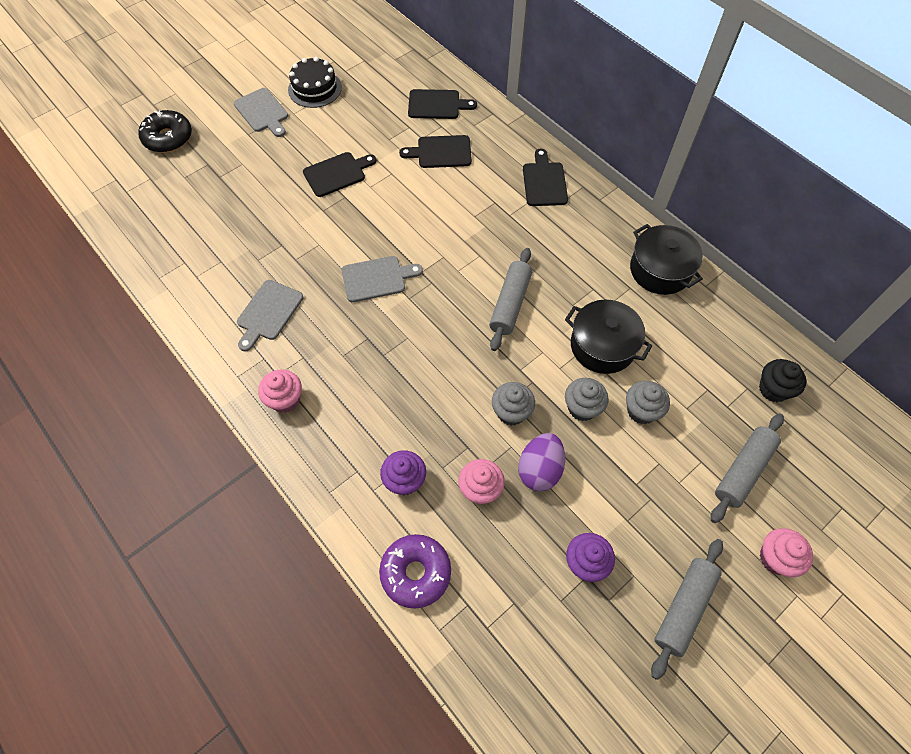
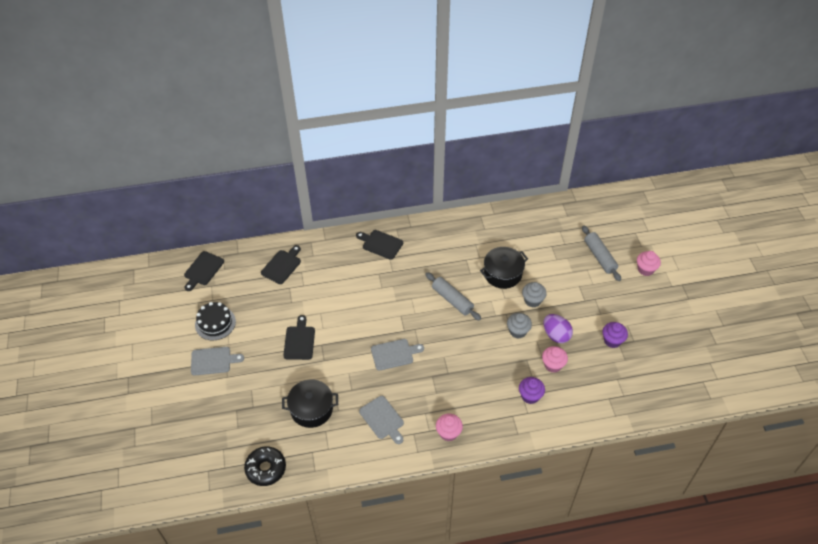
camera: 60 degrees left, 10 degrees down
black donut [138,110,192,153] -> black donut moved to [244,446,286,486]
grey cutting board [341,256,423,302] -> grey cutting board turned 60 degrees clockwise [371,339,424,371]
purple donut [379,534,451,609] -> none
black cutting board [399,135,472,168] -> black cutting board moved to [184,251,224,291]
grey cupcake [626,381,670,424] -> none
black pot [630,224,703,295] -> black pot moved to [282,380,338,428]
grey rolling pin [651,539,723,680] -> none
black cupcake [759,359,806,402] -> none

